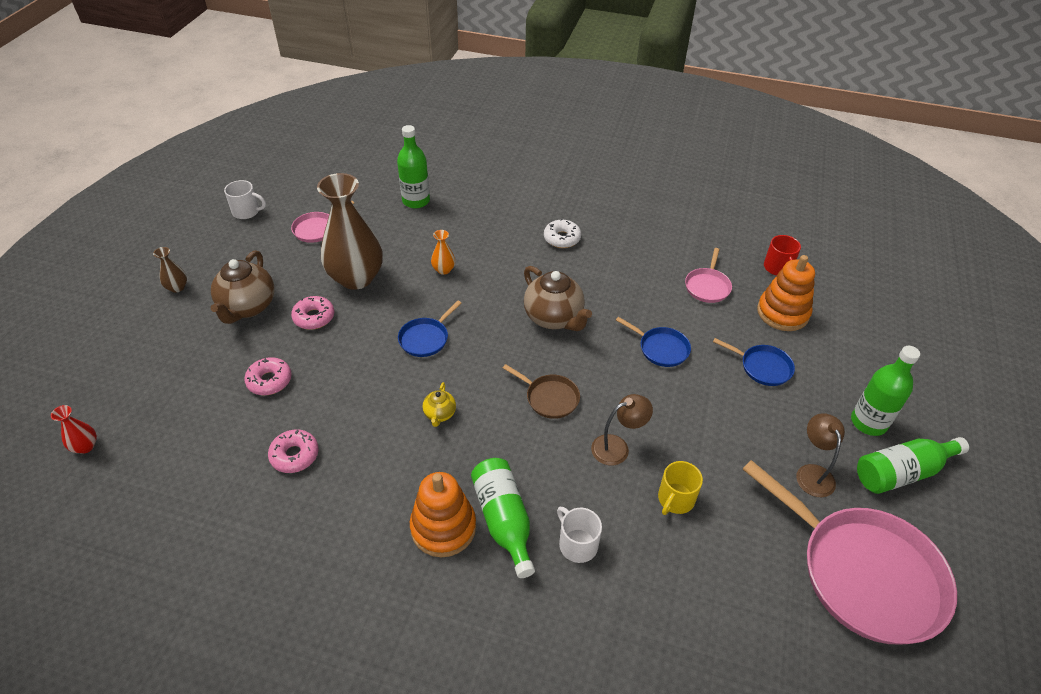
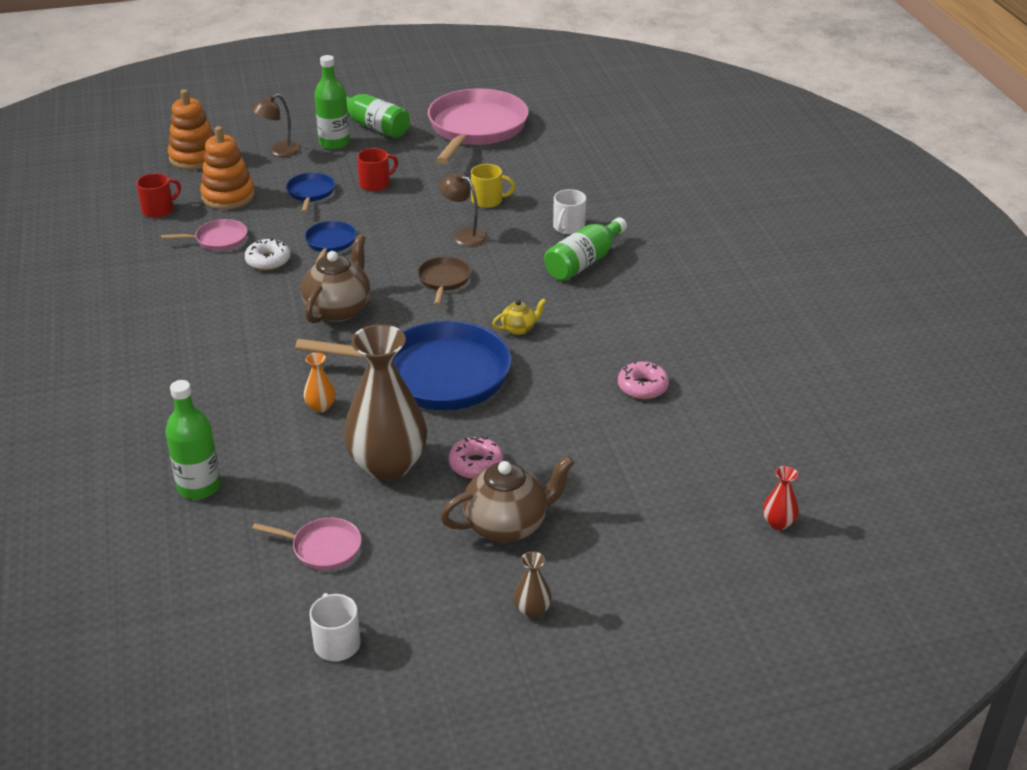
camera: 120 degrees left, 10 degrees down
pink donut [244,357,292,395] -> none
blue pan [398,301,462,357] -> blue pan [295,321,511,410], size x2.23
orange stacking toy [410,472,476,557] -> orange stacking toy moved to [168,89,215,170]
white donut [544,219,581,248] -> white donut moved to [245,238,290,270]
brown lamp [796,413,845,497] -> brown lamp moved to [251,94,301,157]
none -> red mug [357,148,398,191]

